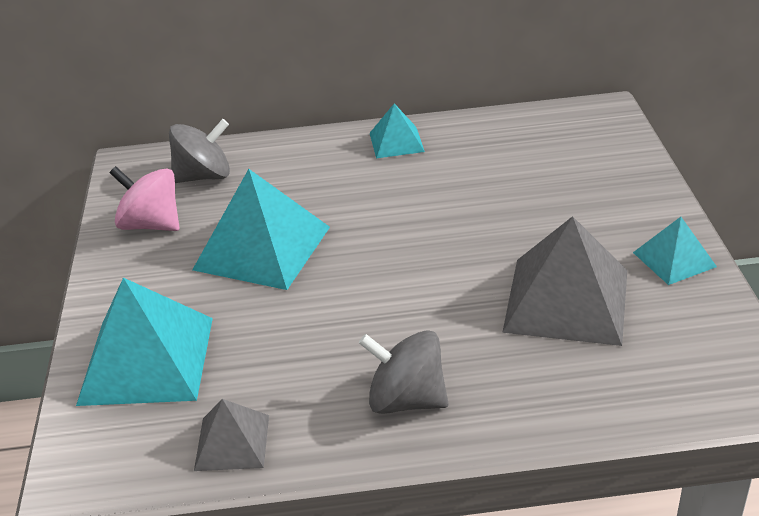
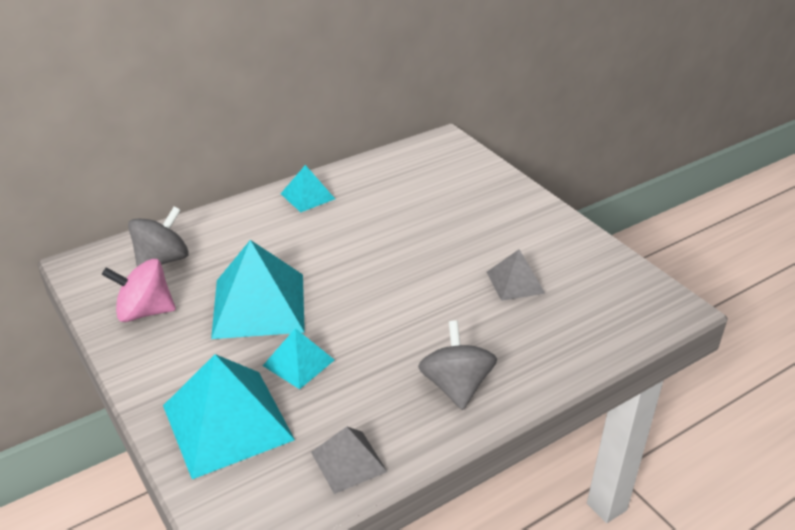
camera: 30 degrees left, 0 degrees up
grey spinning top [359,330,449,414] -> grey spinning top turned 90 degrees clockwise [418,320,497,410]
grey pyramid [502,216,627,346] -> grey pyramid [487,249,545,301], size x0.53
turquoise pyramid [633,217,717,285] -> turquoise pyramid moved to [263,328,334,389]

